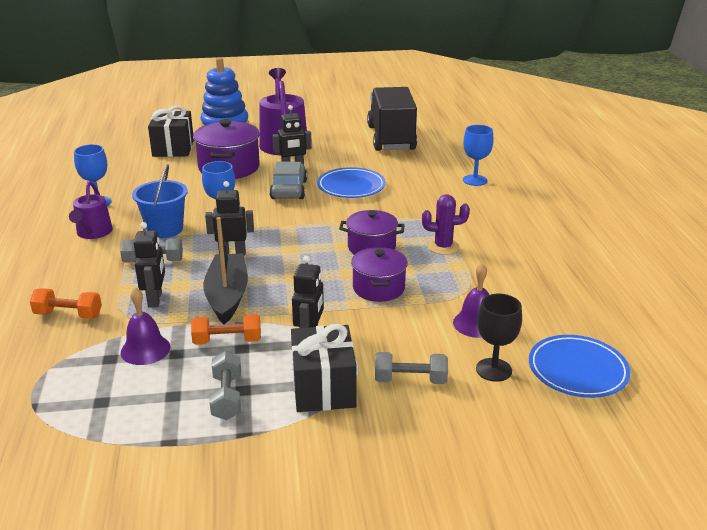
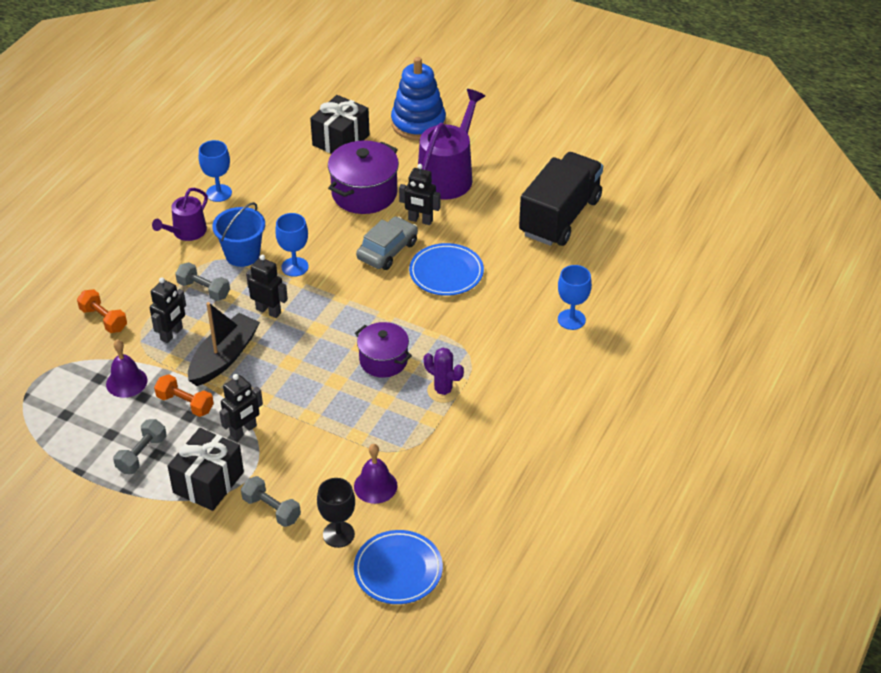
camera: 35 degrees right, 15 degrees up
purple pot [351,247,408,302] -> none

